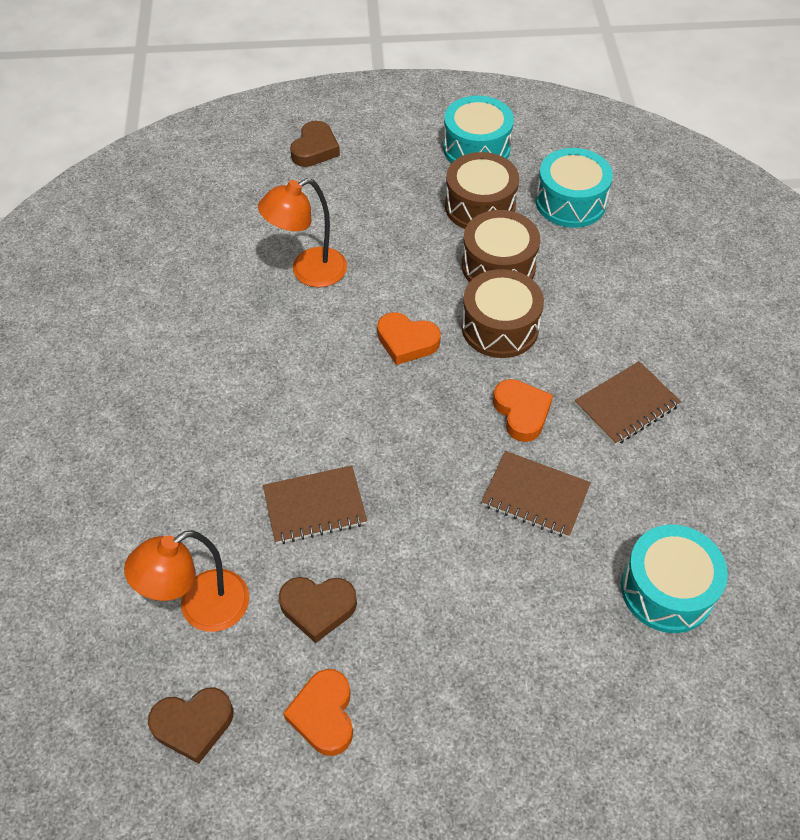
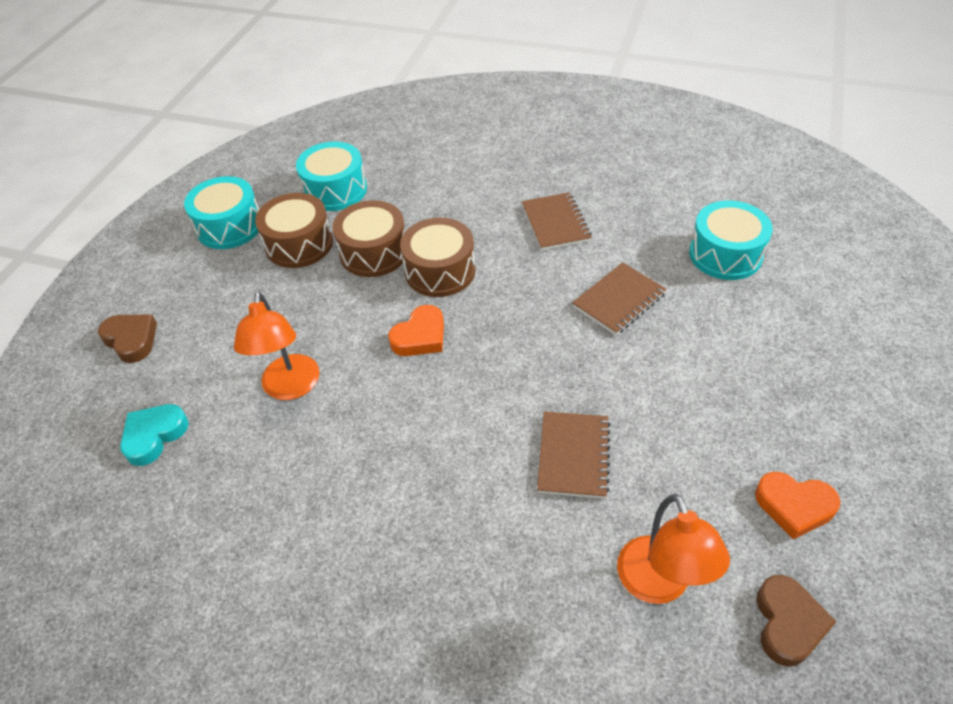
camera: 65 degrees left, 5 degrees down
brown heart [279,577,357,643] -> none
orange heart [493,379,553,442] -> none
none -> turquoise heart [120,404,189,466]

